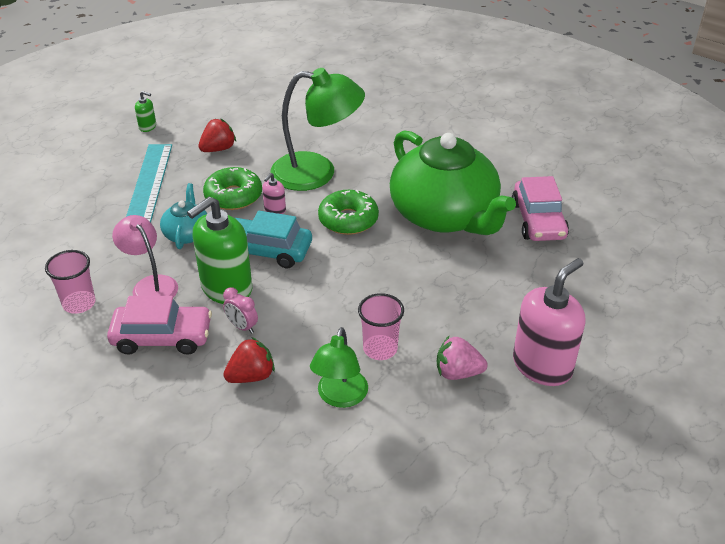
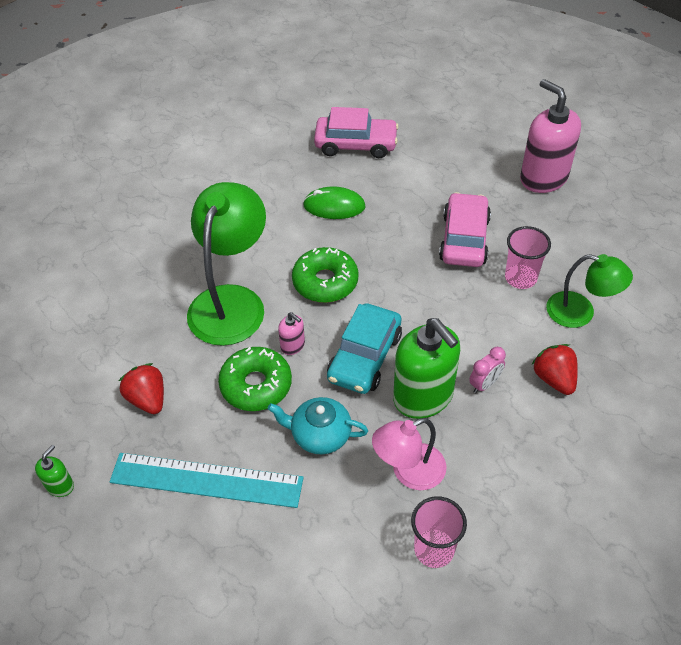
camera: 80 degrees left, 10 degrees up
pink car [107,296,212,355] -> pink car moved to [439,192,491,267]
green teapot [390,130,516,235] -> green mouse [303,187,366,219]
pink strawberry [437,336,488,380] -> none

